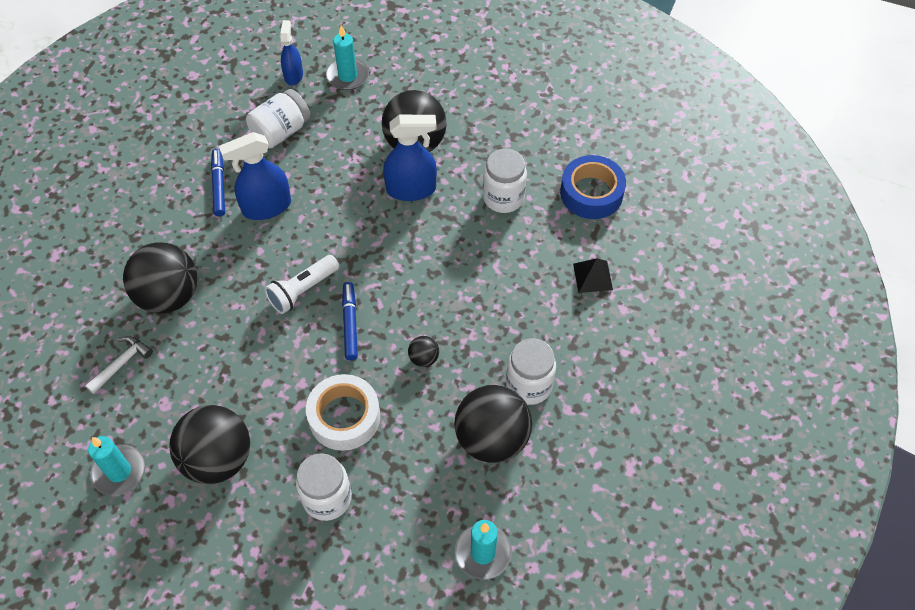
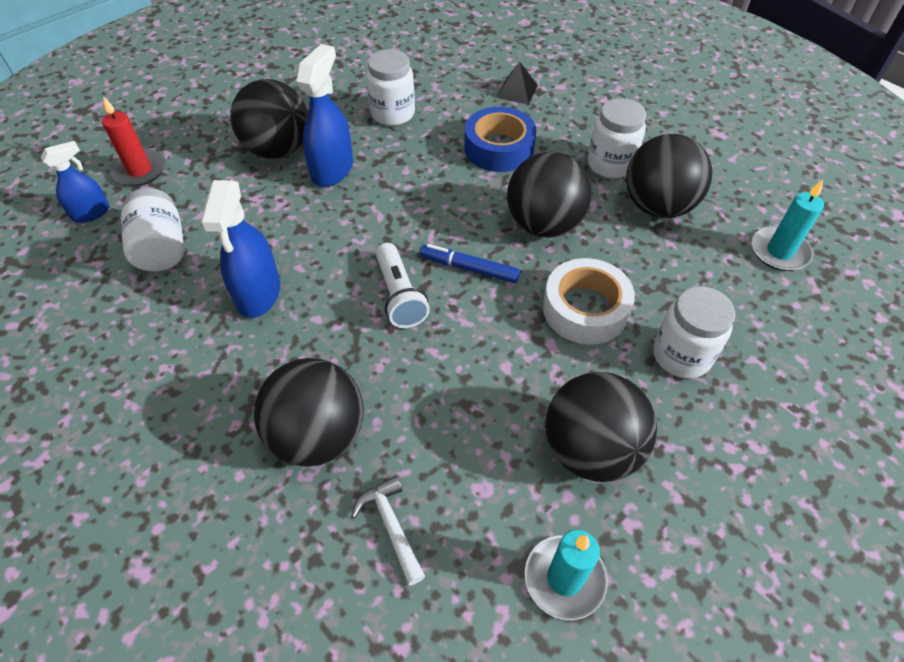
camera: 65 degrees left, 5 degrees down
blue marker [211,149,225,216] -> none
blue spray bottle [280,20,303,85] -> blue spray bottle turned 120 degrees clockwise [41,141,110,223]
turquoise candle [326,25,369,90] -> red candle [102,96,166,186]
black ball [408,336,439,367] -> black ball [507,152,592,238], size x2.33
blue tape [560,155,626,219] -> blue tape moved to [464,107,537,172]

